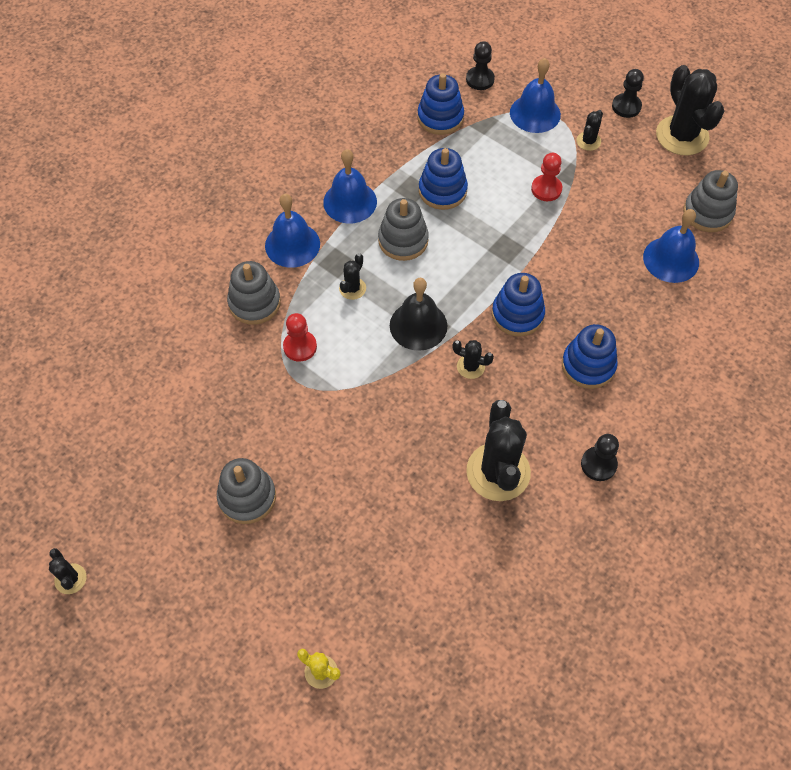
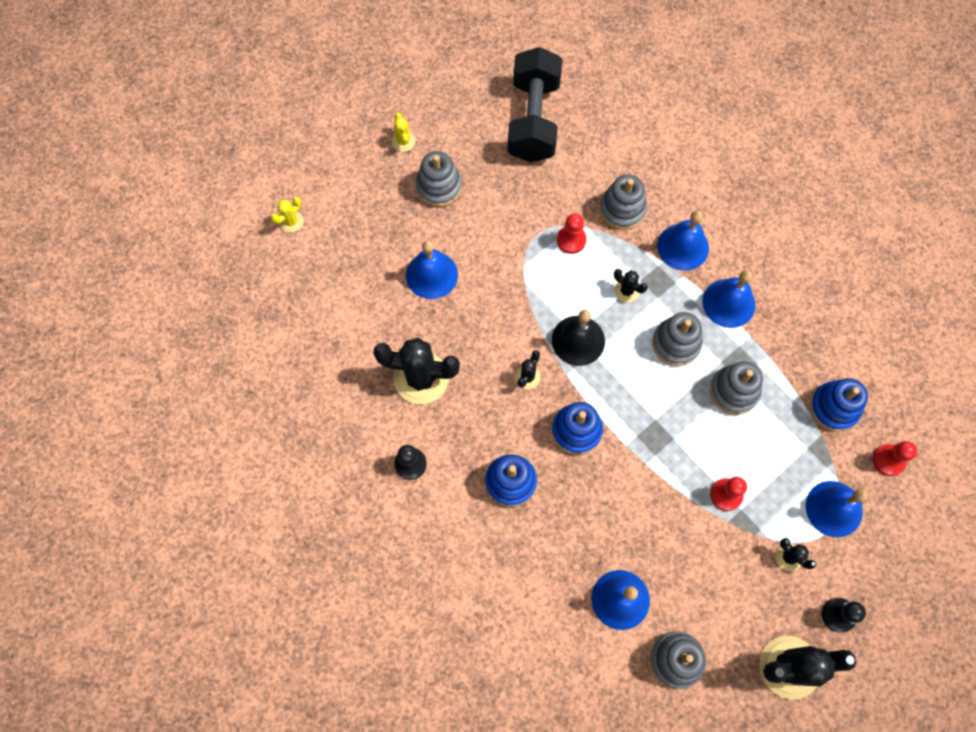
camera: 100 degrees right, 10 degrees up
black cactus [49,548,86,594] -> none
blue stacking toy [419,148,468,210] -> grey stacking toy [710,361,763,415]
black pawn [466,41,495,90] -> red pawn [873,441,917,476]
none -> yellow cactus [392,113,415,152]
none -> blue bell [406,240,458,299]
none -> black dumbbell [507,47,562,162]

